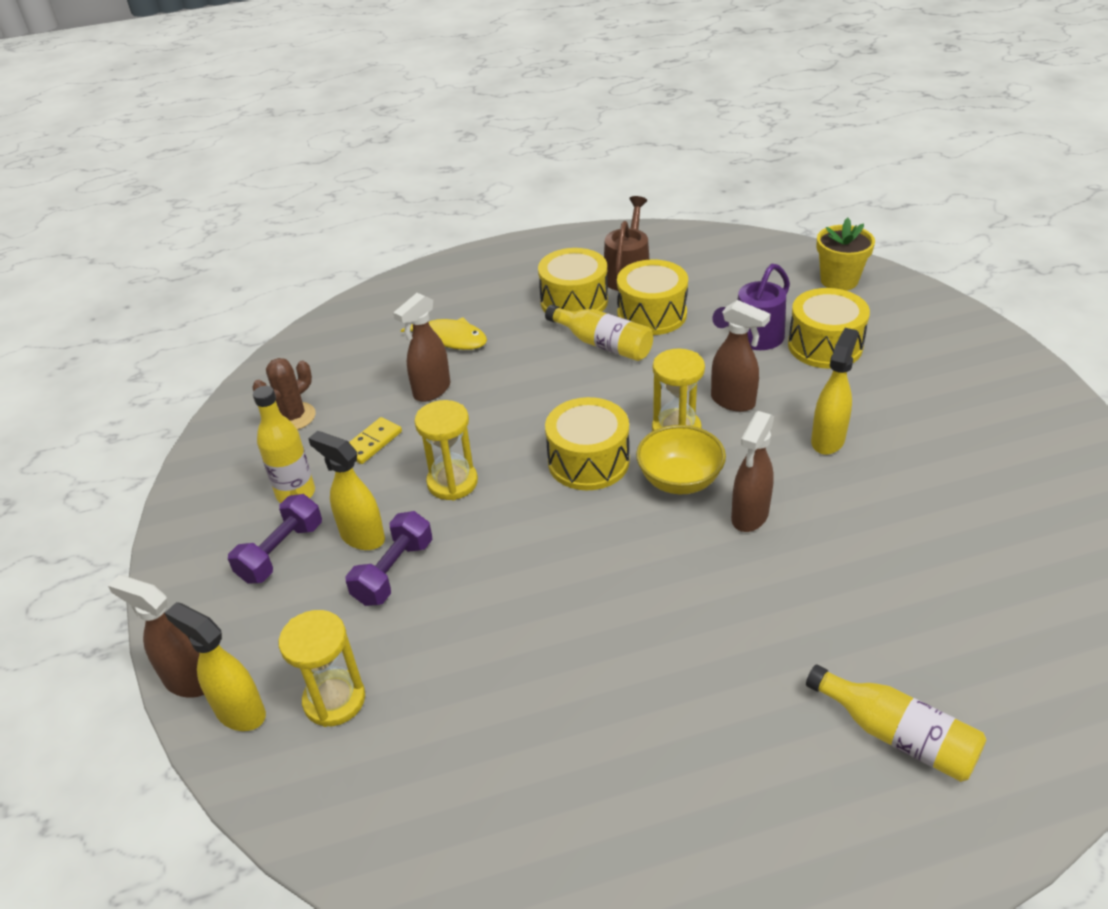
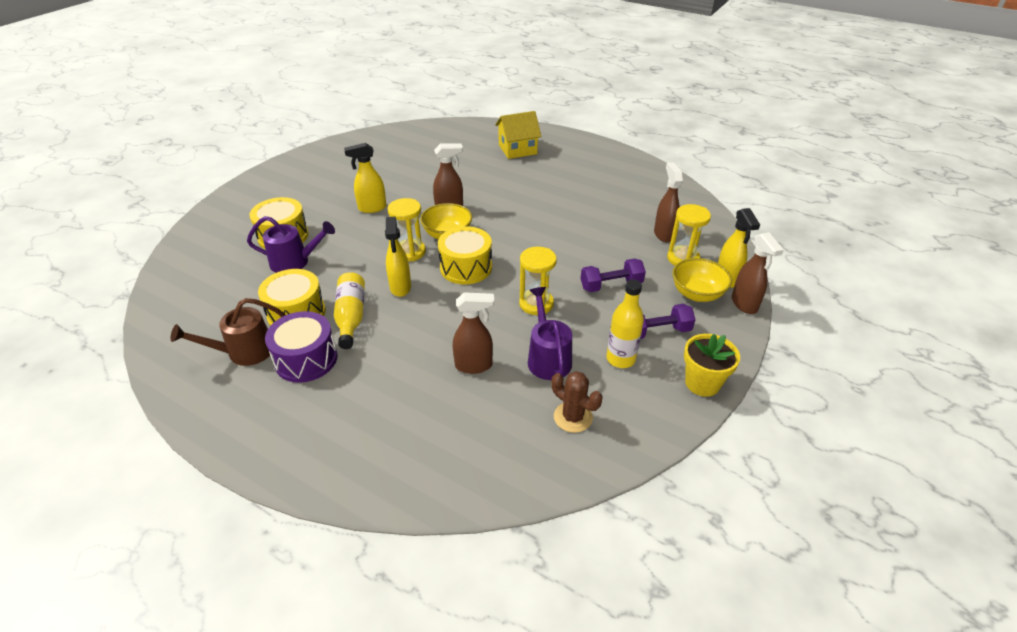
camera: 135 degrees left, 0 degrees up
brown cactus [252,358,316,430] -> brown cactus turned 45 degrees clockwise [551,371,602,433]
yellow spray bottle [308,431,385,550] -> yellow spray bottle moved to [385,217,411,297]
yellow domino [349,417,402,464] -> purple watering can [528,287,572,380]
yellow fish [401,317,487,350] -> none
yellow drum [538,248,608,312] -> purple drum [265,311,338,383]
brown spray bottle [711,300,771,412] -> brown spray bottle moved to [654,163,683,243]
yellow bottle [806,664,986,782] -> yellow house [495,111,541,159]
yellow flower pot [816,218,875,291] -> yellow flower pot moved to [684,334,740,397]
none -> yellow bowl [672,258,732,302]

